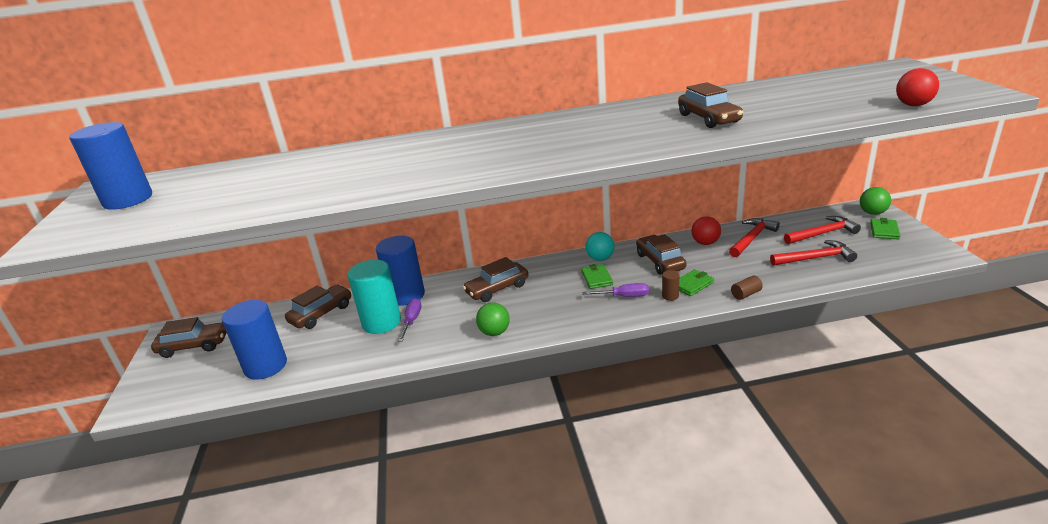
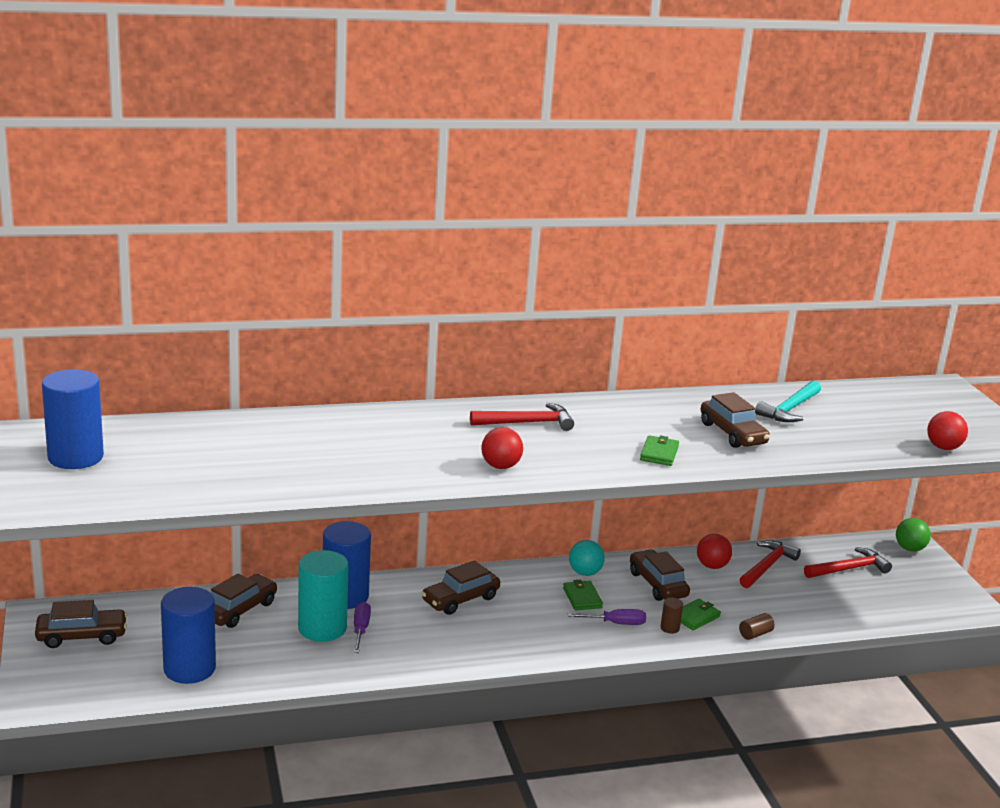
camera: 10 degrees left, 5 degrees down
green ball [476,302,510,336] -> none
red hammer [770,240,857,266] -> red hammer moved to [470,403,574,431]
green wallet [870,218,900,239] -> green wallet moved to [640,435,679,466]
none -> red ball [481,427,523,469]
none -> turquoise hammer [755,381,821,422]

